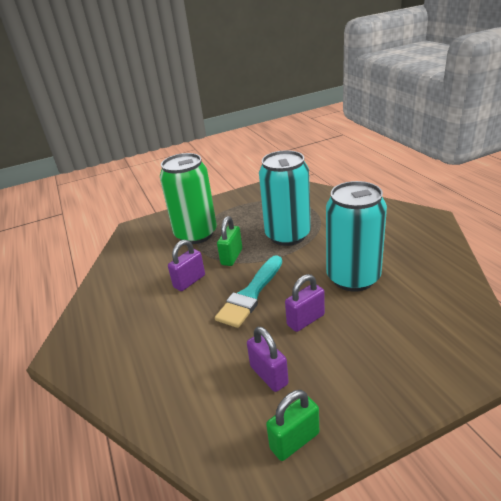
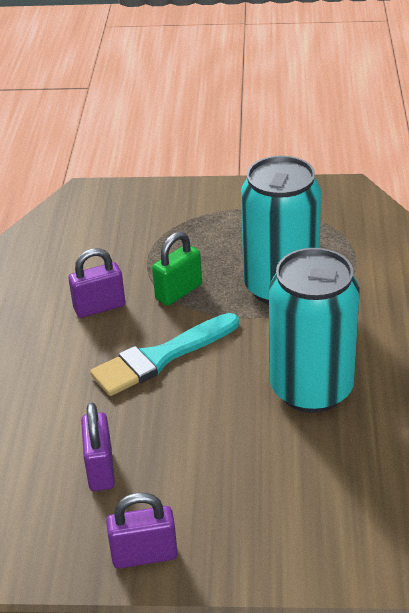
camera: 25 degrees right, 5 degrees up
green can [160,153,217,244] -> none
green padlock [266,390,319,461] -> none
purple padlock [285,274,325,332] -> purple padlock moved to [106,492,178,569]

